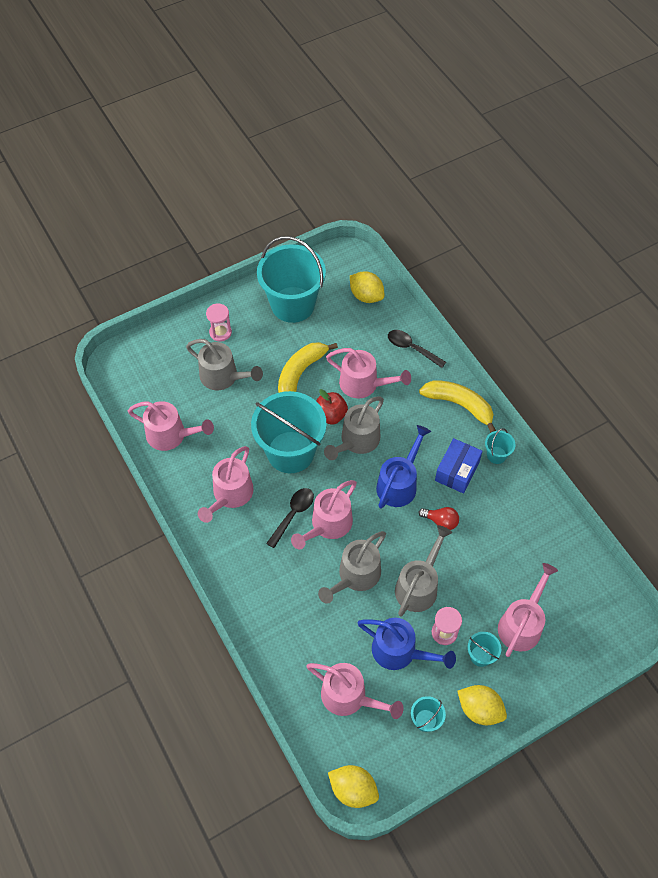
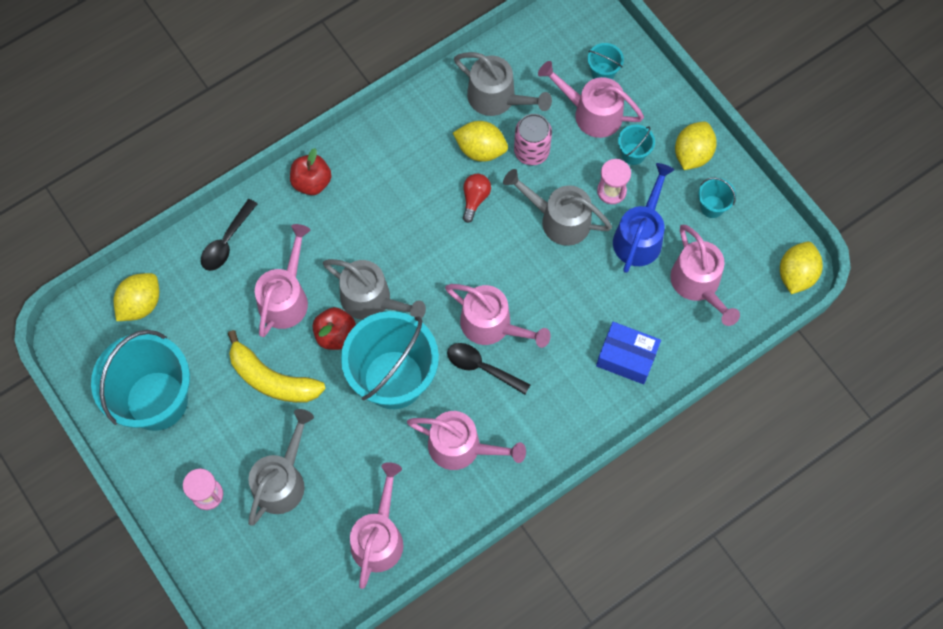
camera: 95 degrees left, 10 degrees up
pink watering can [306,663,403,719] -> pink watering can turned 135 degrees clockwise [670,225,740,326]
grey watering can [318,531,386,604] -> grey watering can moved to [454,52,552,116]
blue watering can [376,425,431,509] -> none
yellow banana [419,380,496,433] -> red apple [290,148,332,195]
blue box [435,438,483,494] -> blue box moved to [596,322,661,384]
turquoise bucket [485,428,515,464] -> turquoise bucket moved to [588,43,624,80]
none -> yellow lemon [453,121,508,162]
none -> pink can [514,114,552,165]

